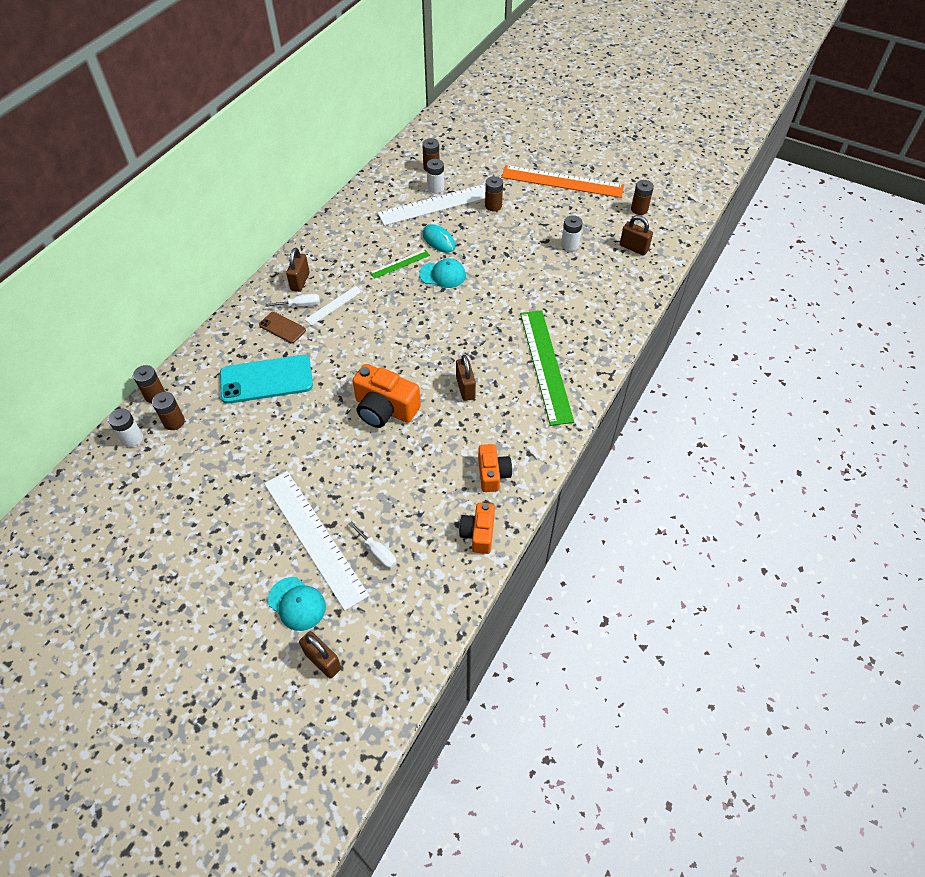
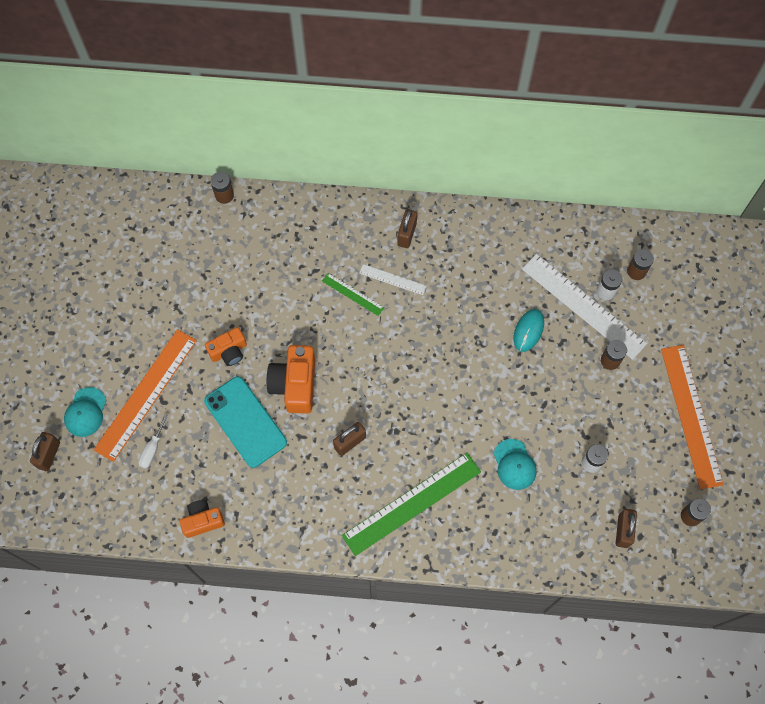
camera: 65 degrees right, 15 degrees up
white battery [108,408,143,447] -> none
brown battery [152,392,185,430] -> none
turquoise phone [220,355,313,404] -> turquoise phone moved to [204,376,287,468]
brown phone [259,312,306,343] -> none
white ruler [264,471,370,611] -> orange ruler [94,329,197,462]
white screwdriver [265,293,320,307] -> none
brown padlock [286,248,310,292] -> brown padlock turned 60 degrees counterclockwise [397,209,417,248]
green ruler [370,250,430,279] -> green ruler moved to [322,273,384,316]
turquoise cap [419,258,466,288] -> turquoise cap moved to [494,439,537,490]
orange camera [478,444,512,492] -> orange camera moved to [205,327,247,366]

